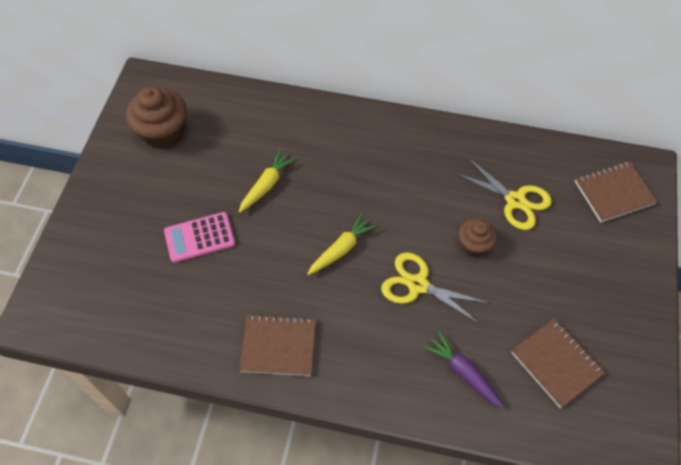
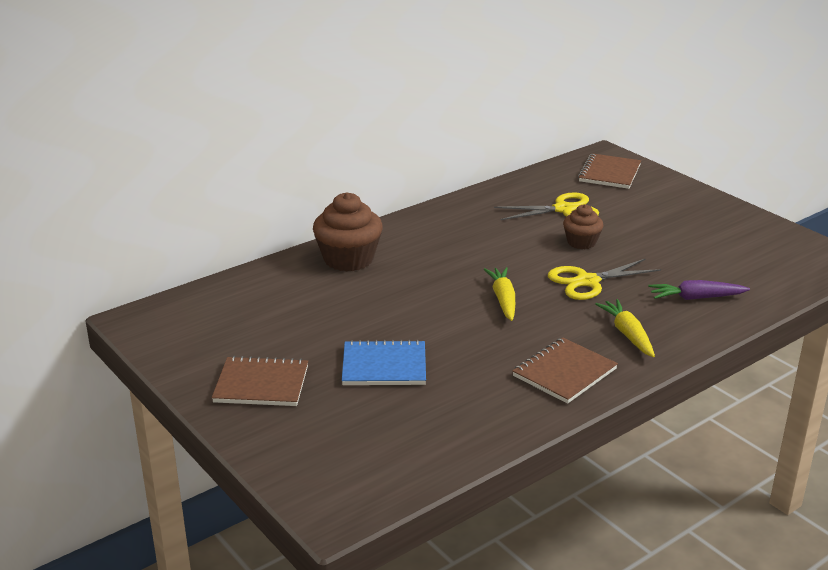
camera: 50 degrees left, 30 degrees down
brown cupcake [126,86,187,149] -> brown cupcake moved to [313,192,383,272]
pink calculator [164,212,235,263] -> blue notebook [342,340,426,385]
yellow carrot [239,149,296,213] -> yellow carrot moved to [595,299,655,357]
brown notebook [511,318,605,408] -> brown notebook moved to [212,356,308,406]

